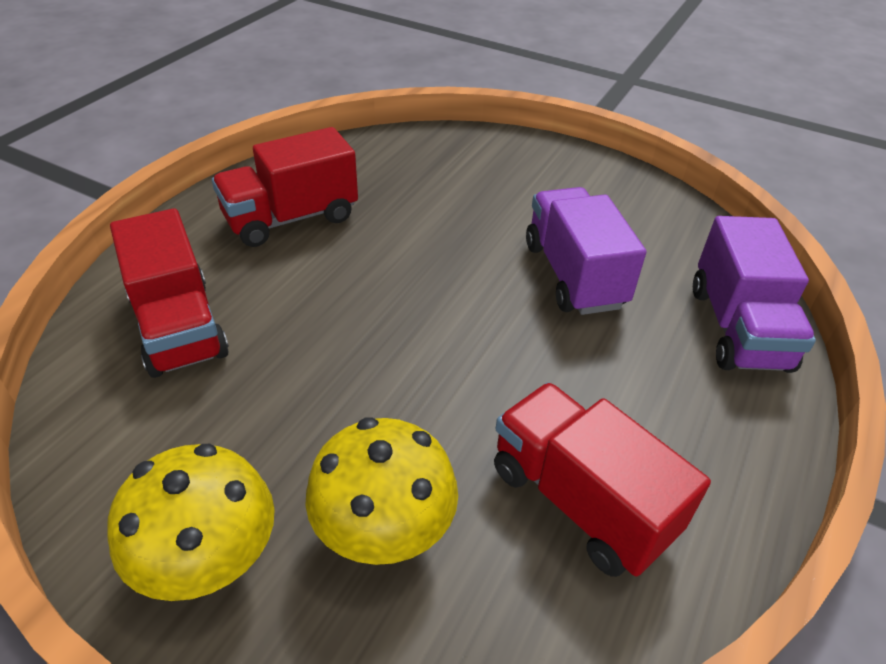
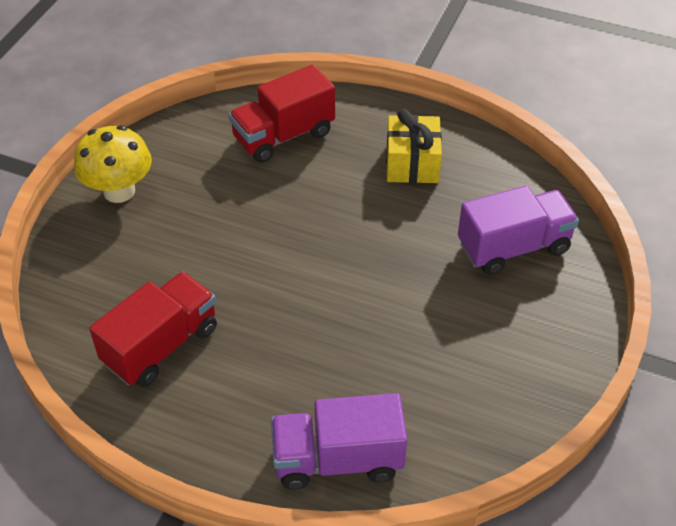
camera: 85 degrees right, 5 degrees up
red truck [212,127,358,247] -> yellow gift [386,109,442,183]
yellow mushroom [305,417,458,565] -> none
purple truck [526,187,646,315] -> purple truck moved to [458,186,579,275]

